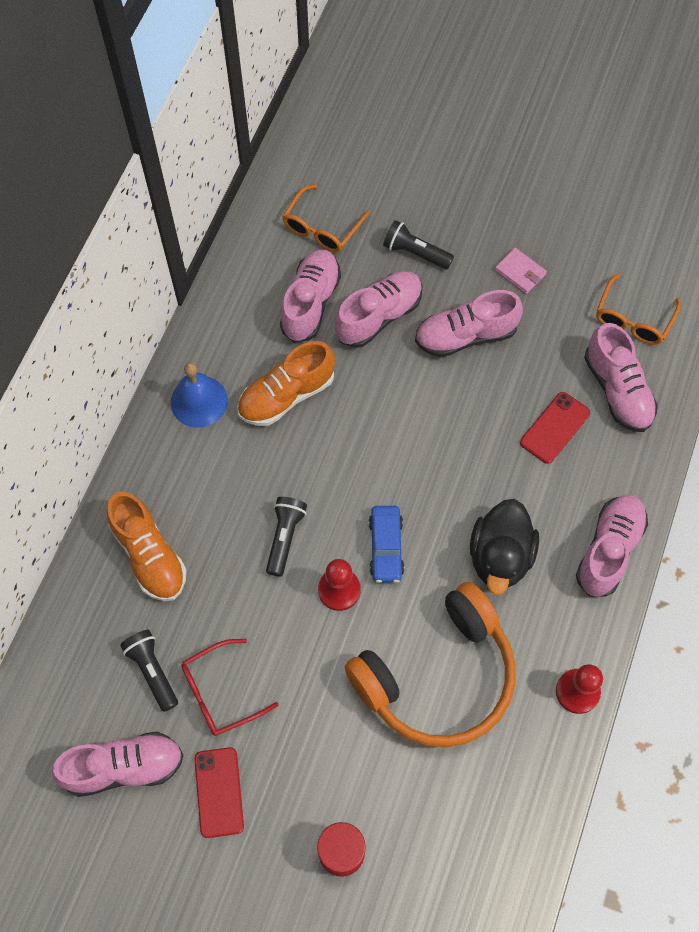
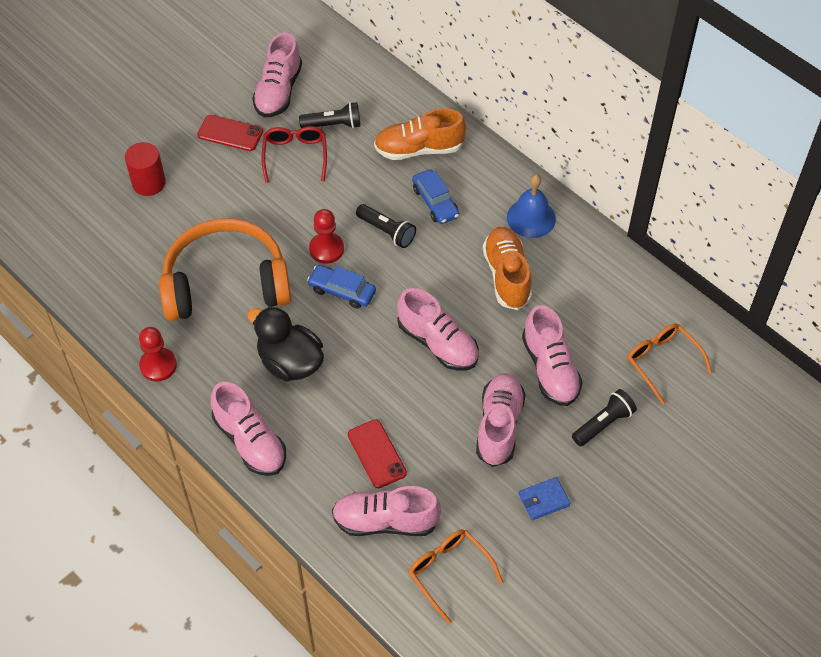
camera: 115 degrees right, 10 degrees down
pink shoe [280,249,341,343] -> pink shoe moved to [397,288,479,371]
orange headphones [345,582,516,747] -> orange headphones turned 90 degrees clockwise [159,218,291,321]
pink wallet [495,248,547,294] -> blue wallet [519,477,570,520]
none -> blue car [412,169,459,224]

